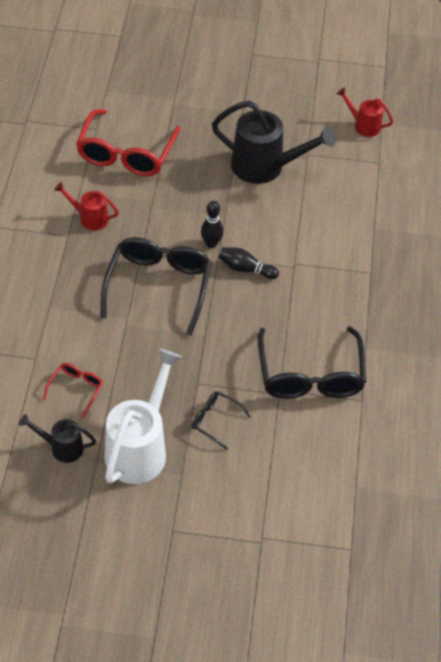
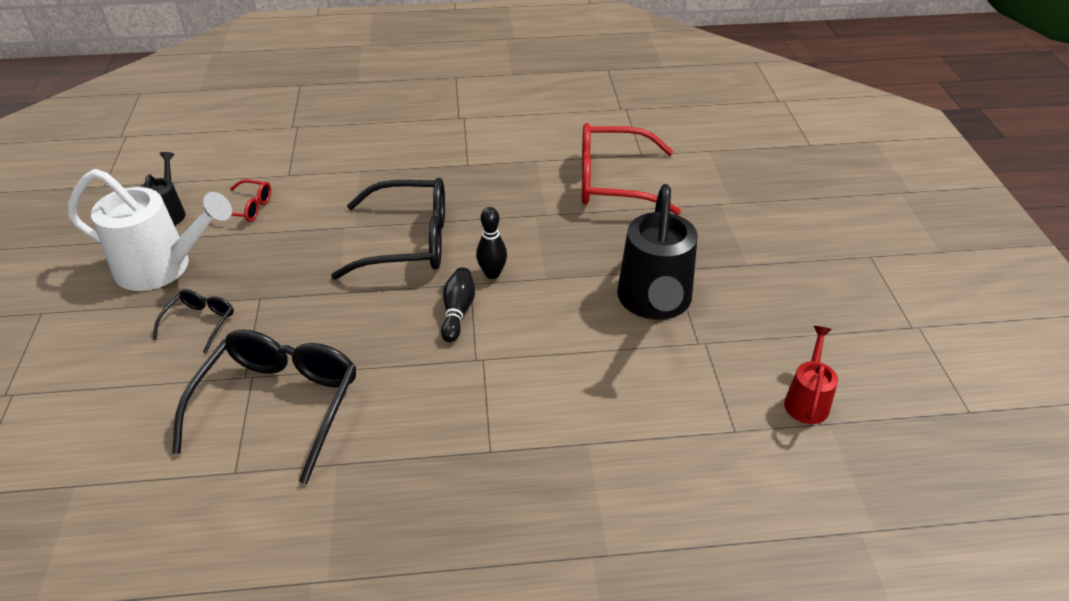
camera: 80 degrees right, 10 degrees down
red watering can [54,182,119,231] -> none
black glasses [258,326,366,399] -> black glasses turned 120 degrees clockwise [172,329,356,484]

